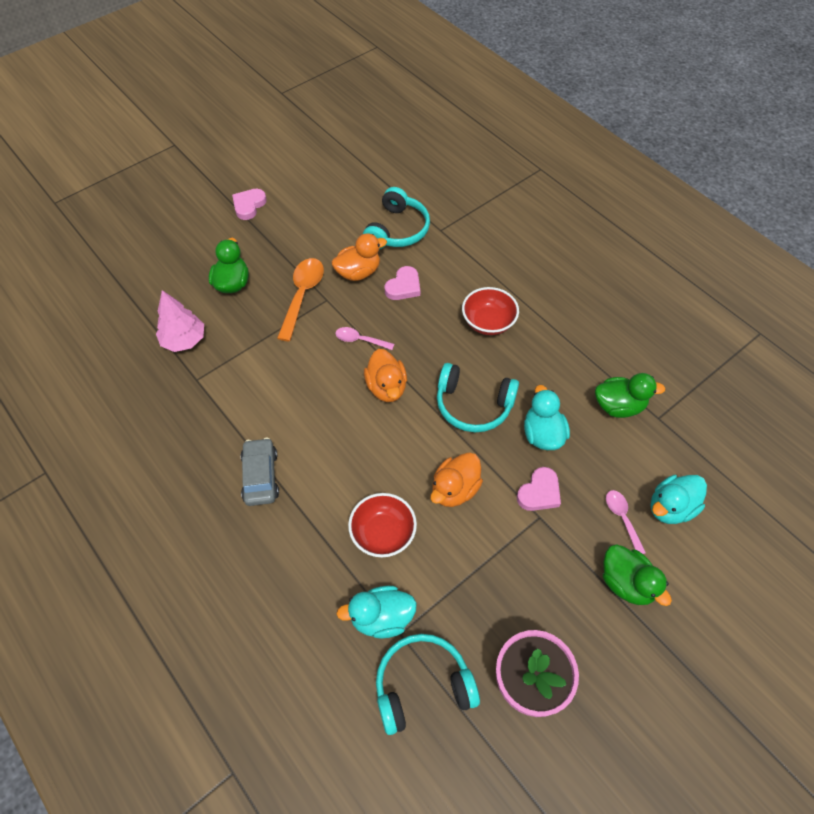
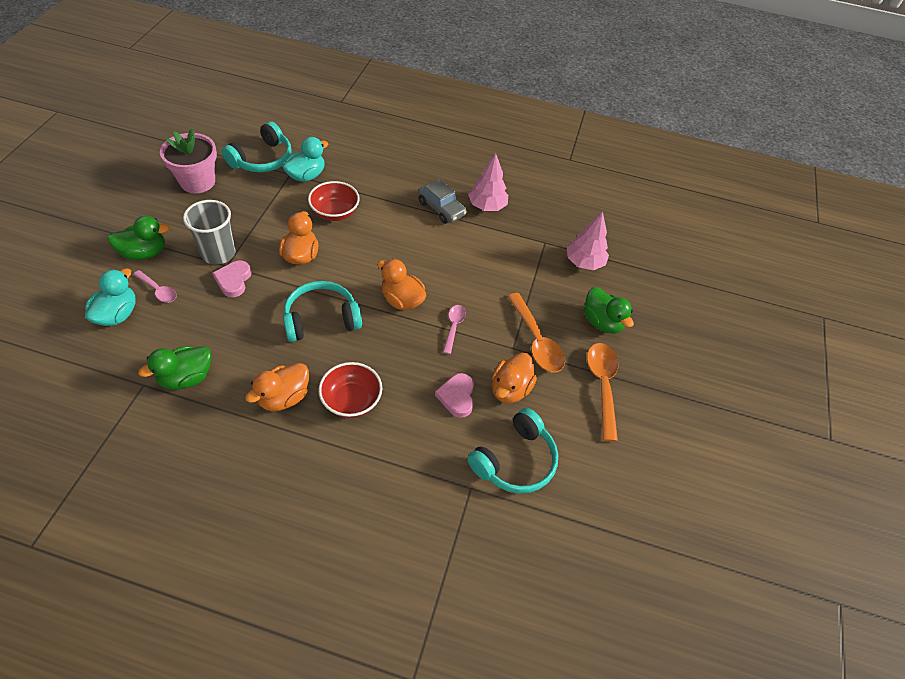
camera: 140 degrees right, 5 degrees down
pink heart [232,189,267,220] -> none
pink spoon [336,327,394,350] -> pink spoon turned 60 degrees counterclockwise [443,305,466,354]
turquoise headphones [363,187,430,249] -> turquoise headphones turned 120 degrees counterclockwise [467,408,558,494]
turquoise duck [524,385,570,450] -> none
green duck [603,544,672,606] -> green duck turned 150 degrees clockwise [107,216,170,260]
none -> grey cup [183,200,236,264]
none -> orange duck [245,363,309,411]
none -> pink tree [468,154,508,211]
none -> orange spoon [587,343,618,441]

